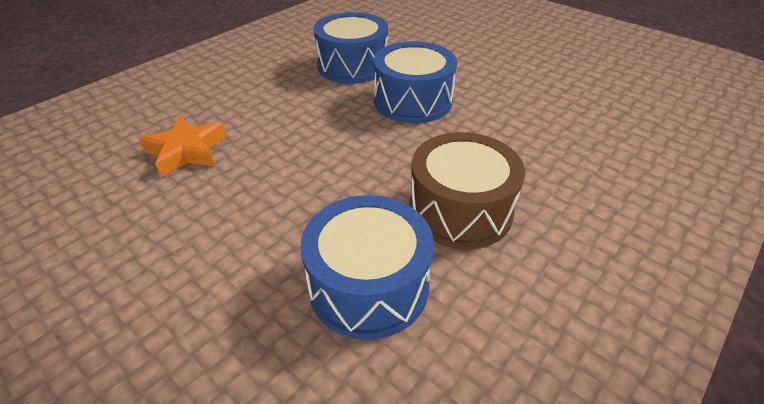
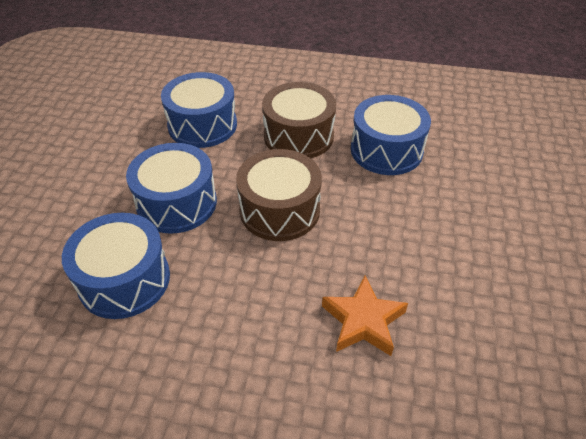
camera: 120 degrees left, 5 degrees up
none -> blue drum [161,72,237,148]
none -> brown drum [236,149,322,241]

